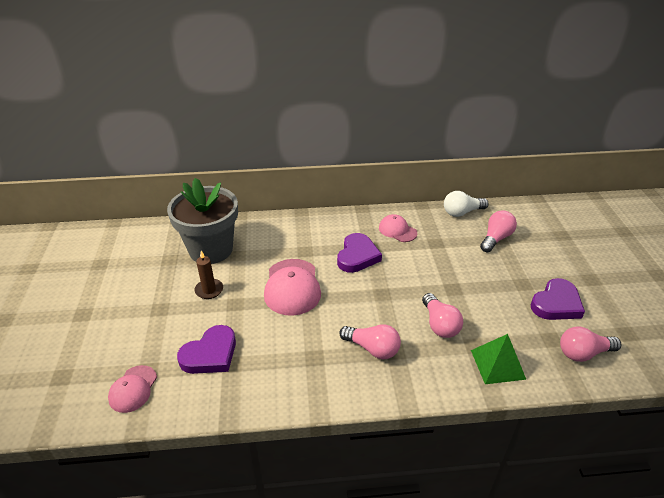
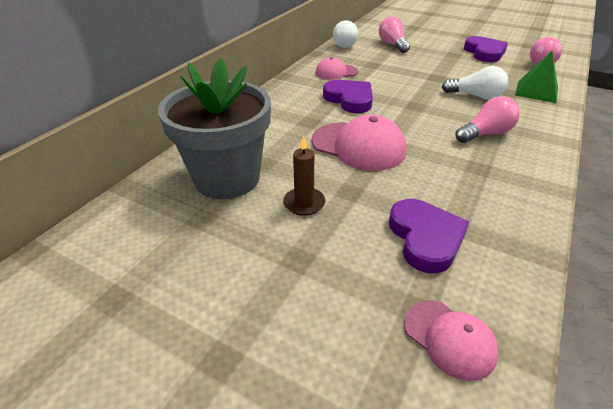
camera: 55 degrees left, 0 degrees up
pink light bulb [422,293,463,338] -> white light bulb [441,66,508,100]

